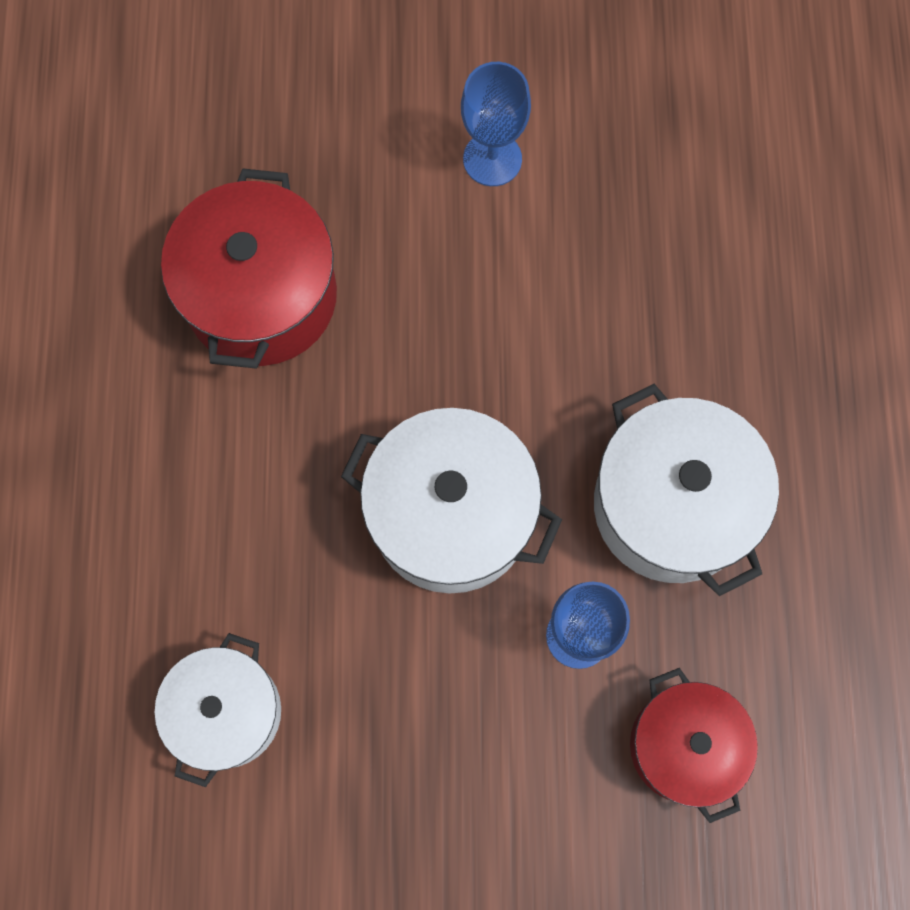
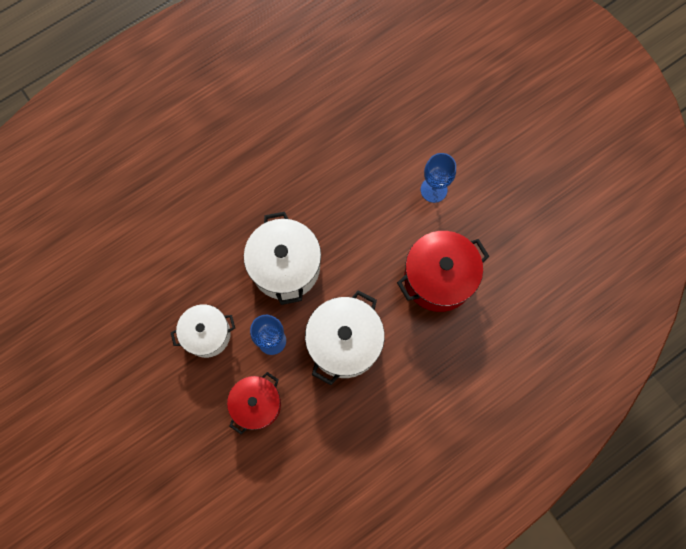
camera: 55 degrees right, 0 degrees up
white pot [154,633,281,787] -> white pot moved to [171,304,235,358]
red pot [161,168,337,369] -> red pot moved to [397,231,490,312]

